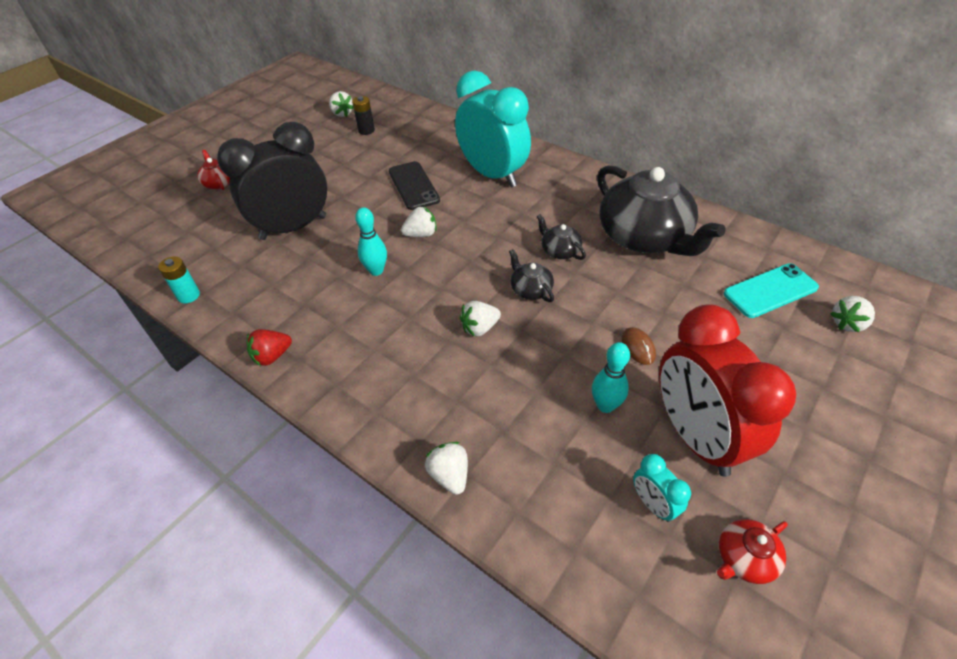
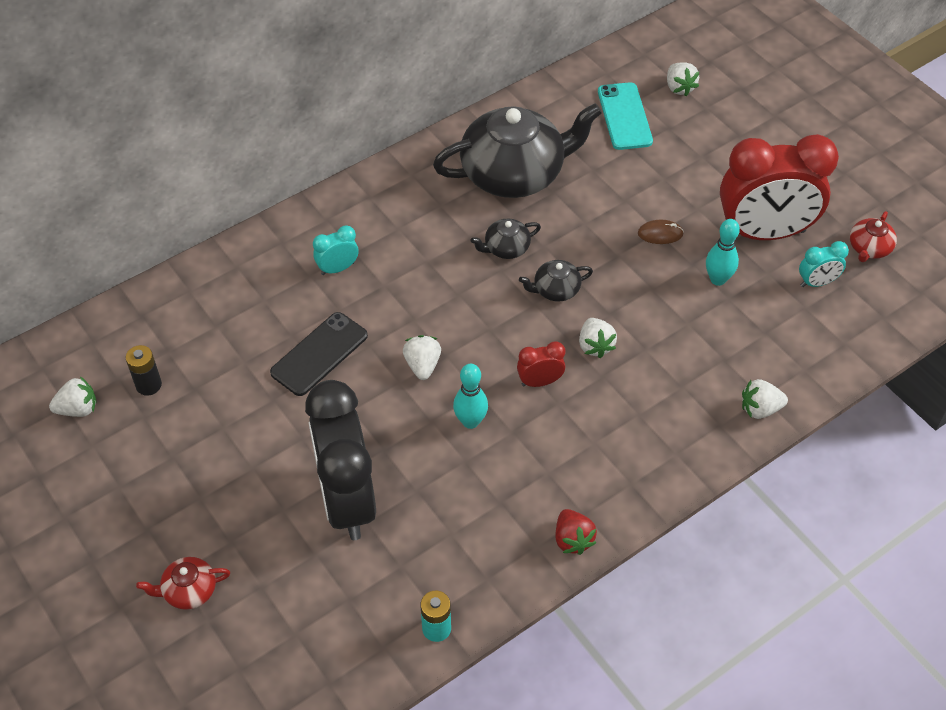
camera: 75 degrees left, 5 degrees up
black phone [389,161,440,210] -> black phone turned 45 degrees counterclockwise [270,312,368,396]
turquoise clock [455,70,531,188] -> turquoise clock [313,225,359,275], size x0.42
red teapot [717,519,788,584] -> red teapot turned 45 degrees clockwise [850,211,897,262]
none -> red clock [517,341,565,387]

